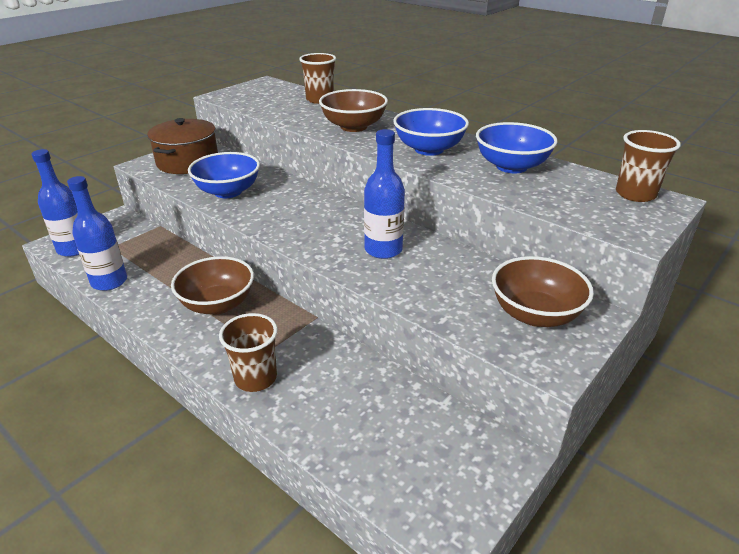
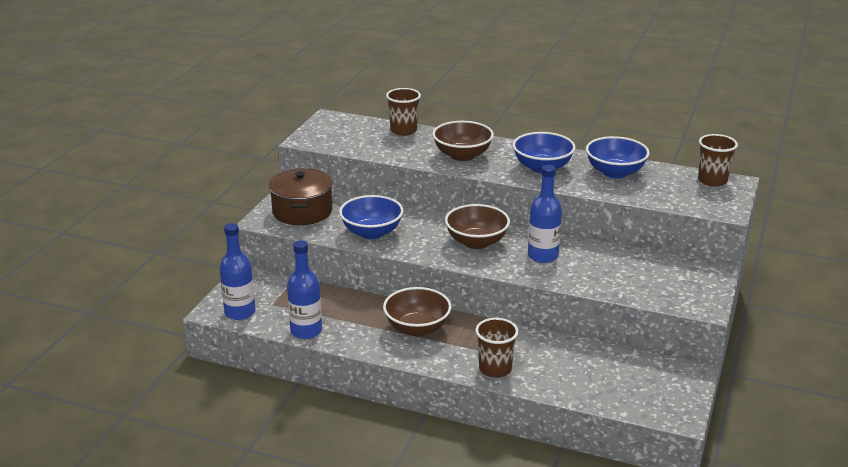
camera: 20 degrees left, 5 degrees down
brown bowl [492,256,594,327] -> brown bowl moved to [445,204,510,249]

